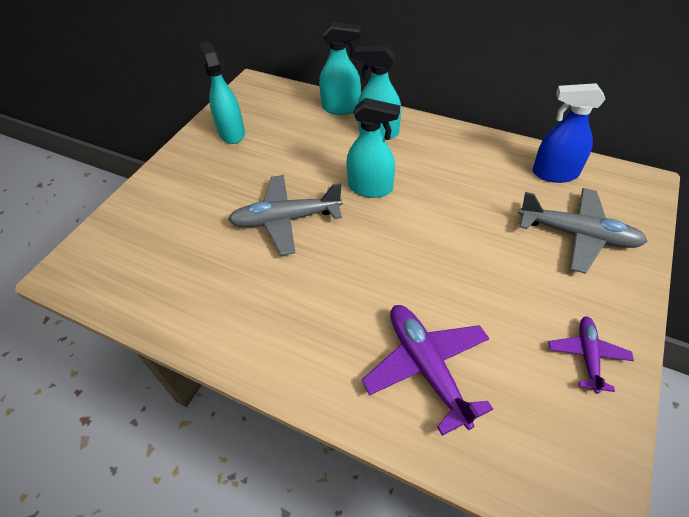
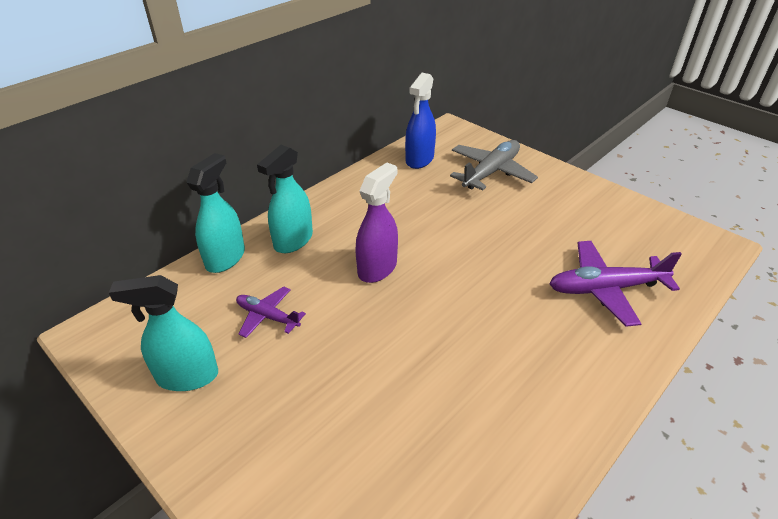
camera: 75 degrees left, 10 degrees down
grey plane [228,175,343,255] -> none
turquoise spray bottle [346,98,400,198] -> purple spray bottle [355,162,398,283]
purple plane [549,316,634,394] -> purple plane moved to [236,286,306,338]

